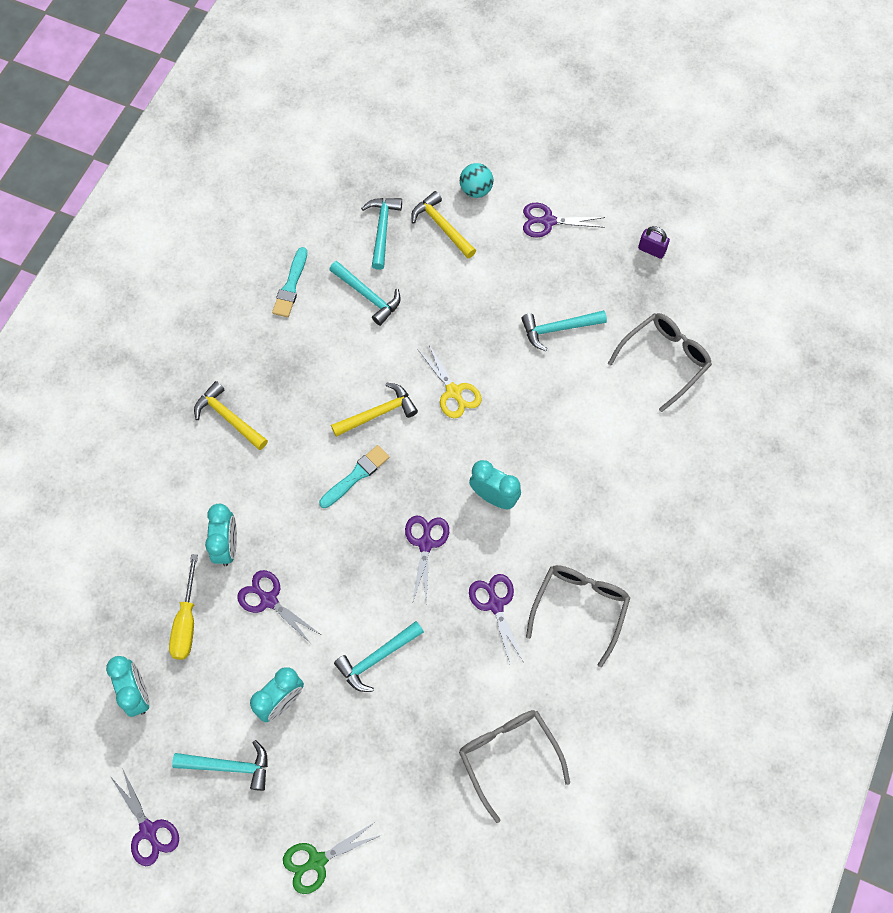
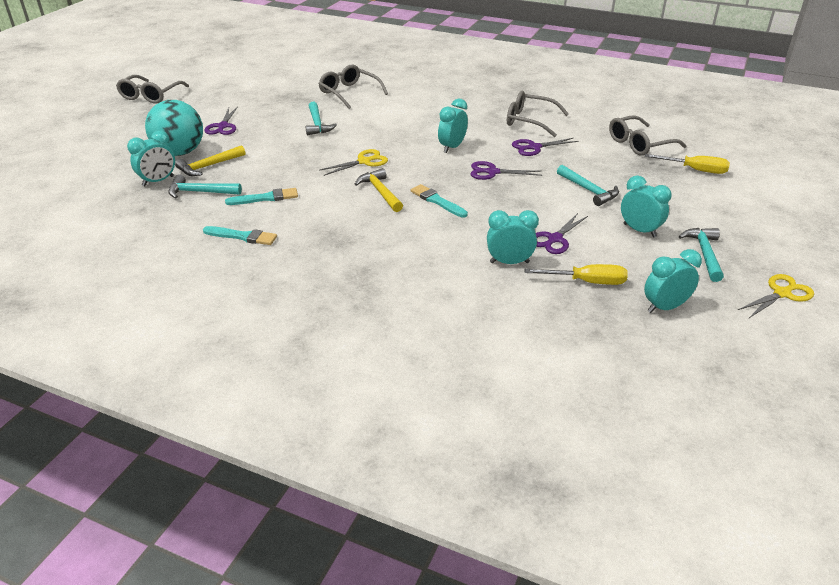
camera: 90 degrees left, 30 degrees down
purple scissors [110,768,179,866] -> yellow scissors [738,274,814,318]
yellow hammer [194,381,268,450] -> none
green scissors [283,822,381,894] -> none
turquoise hammer [329,261,401,326] -> turquoise brush [225,188,298,205]
turquoise ball [460,163,493,198] -> turquoise ball [145,100,203,156], size x1.92
purple padlock [638,226,670,259] -> none
none -> grey glasses [116,75,189,104]
none -> turquoise clock [127,130,175,186]
none -> yellow screwdriver [645,154,730,174]

